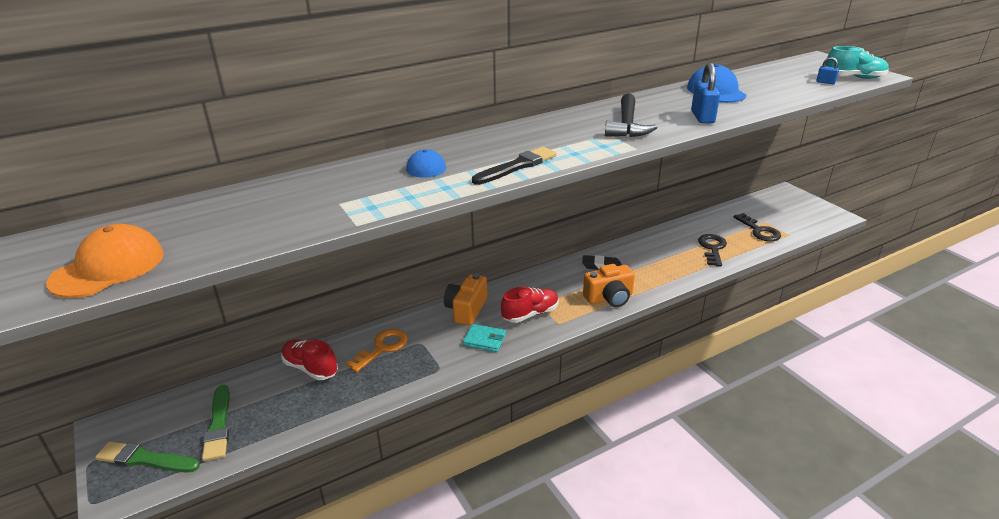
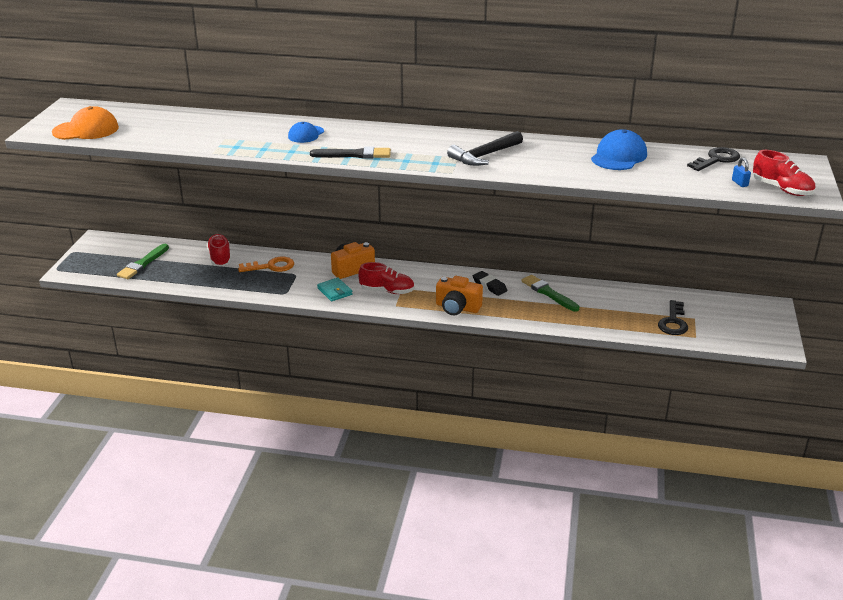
camera: 40 degrees right, 0 degrees up
green brush [95,441,200,472] -> green brush moved to [521,275,580,311]
blue padlock [691,63,720,123] -> none
black key [698,234,727,266] -> black key moved to [687,147,740,171]
turquoise shoe [826,46,889,79] -> red shoe [753,150,815,196]

